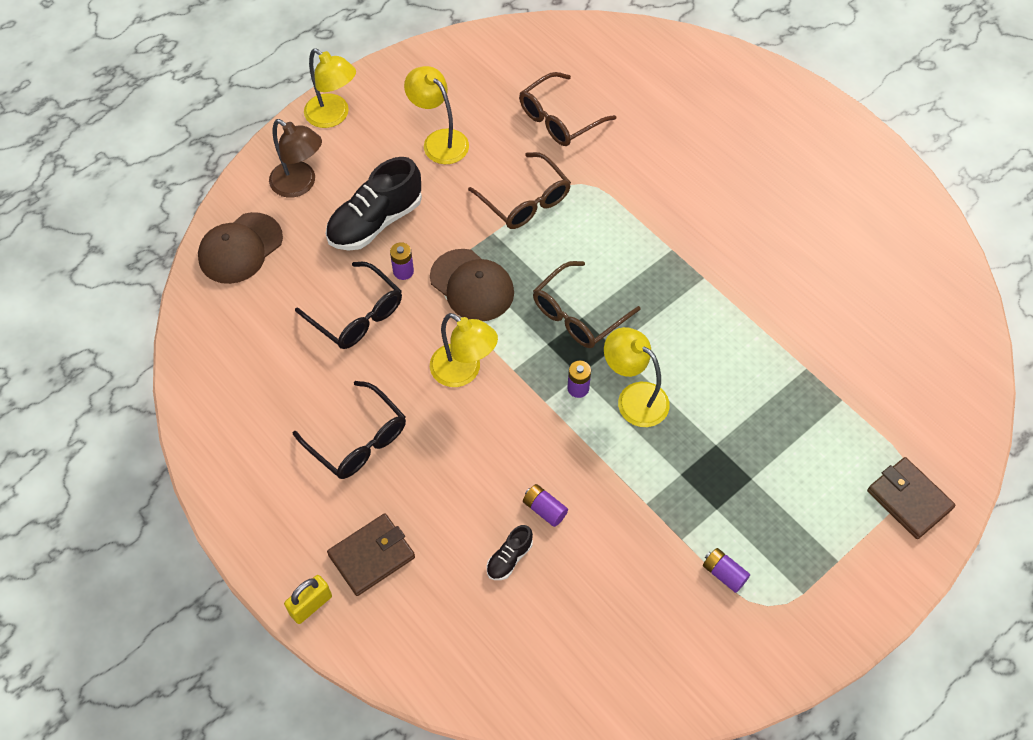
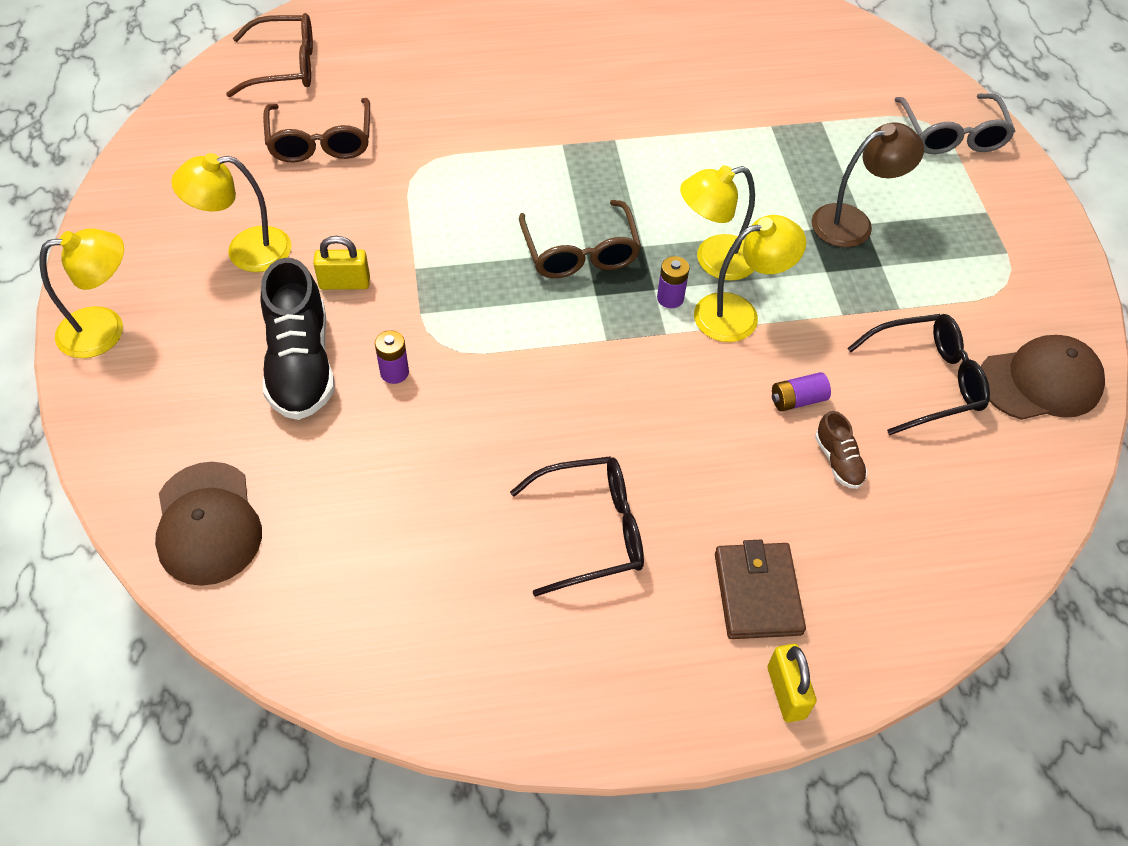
camera: 60 degrees left, 5 degrees down
brown lamp [269,119,322,198] -> brown lamp moved to [811,122,924,247]
black glasses [295,262,402,349] -> black glasses moved to [847,314,990,435]
brown cap [430,249,514,321] -> brown cap moved to [981,335,1105,420]
yellow lamp [430,313,498,387] -> yellow lamp moved to [694,215,806,342]
brown glasses [468,152,571,229] -> brown glasses moved to [226,13,313,97]
black shoe [486,525,533,580] -> brown shoe [815,411,868,489]
purple battery [703,548,750,593] -> none
brown wallet [867,457,956,539] -> grey glasses [894,93,1016,154]
none -> yellow padlock [313,236,370,290]

